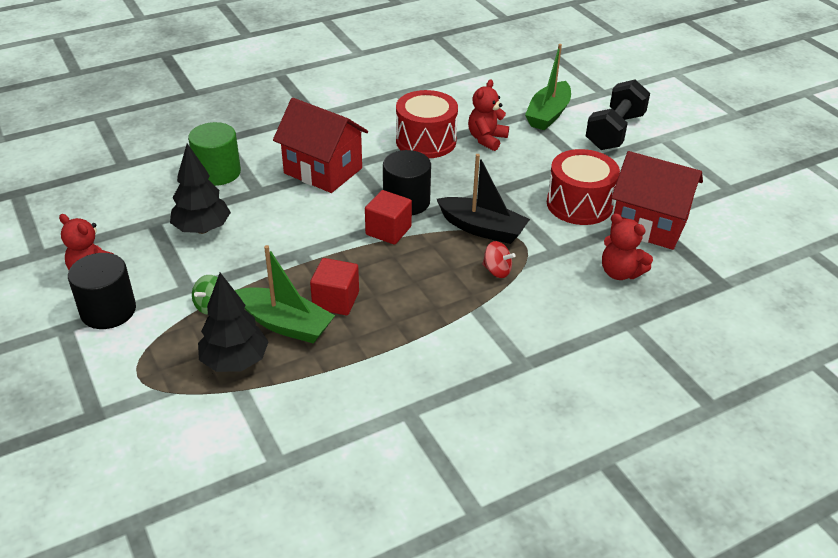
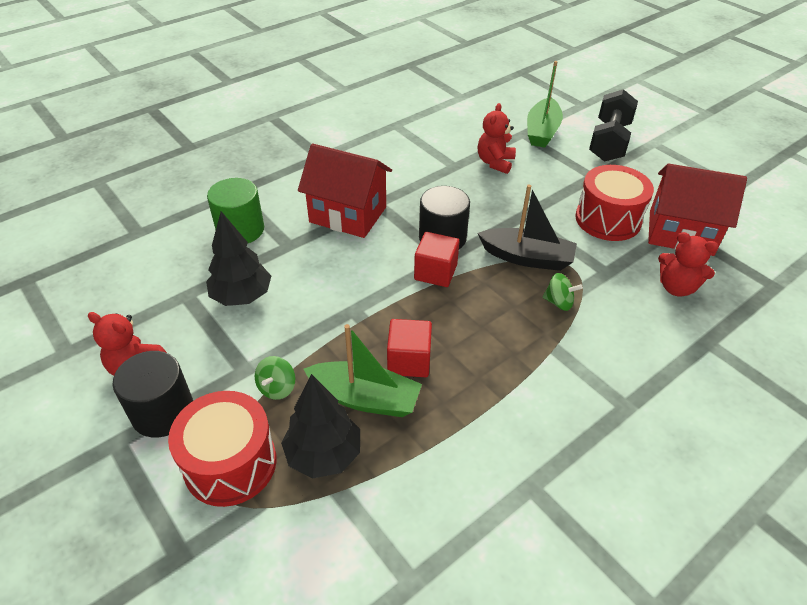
camera: 10 degrees left, 5 degrees up
red drum [396,90,458,158] -> red drum moved to [168,391,276,507]
red spinning top [482,241,516,278] -> green spinning top [542,273,583,311]

